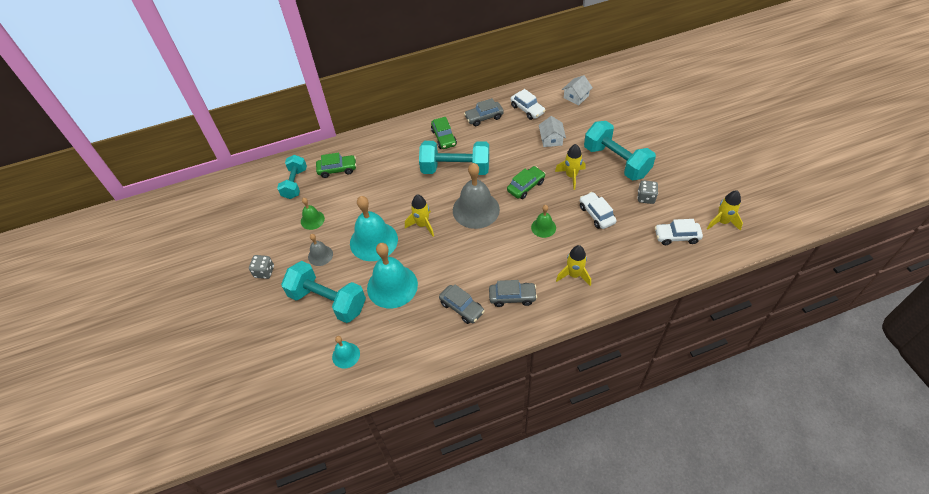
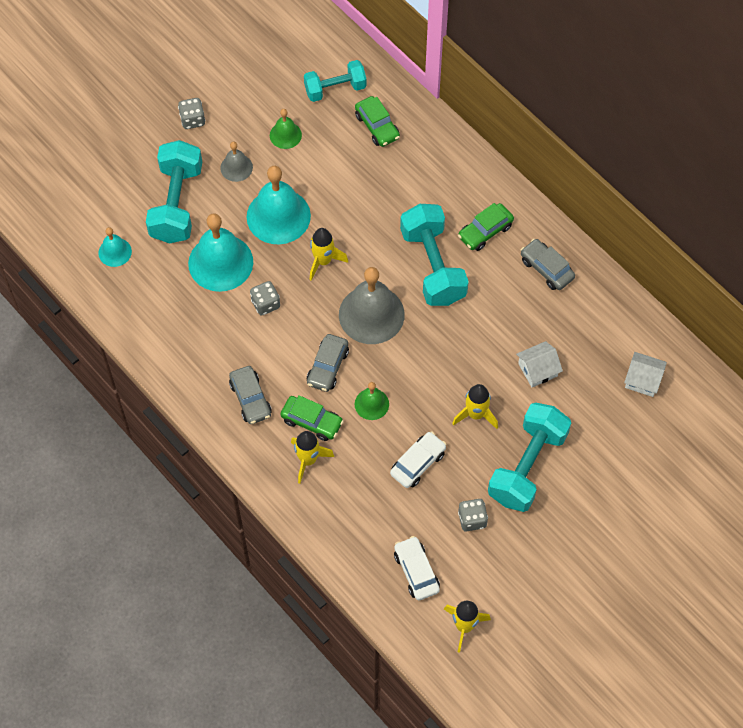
camera: 65 degrees right, 10 degrees up
grey car [439,284,485,324] -> grey car moved to [307,334,349,392]
green car [507,166,545,199] -> green car moved to [281,395,344,441]
white car [510,89,546,120] -> none
none -> grey dice [250,281,280,316]

